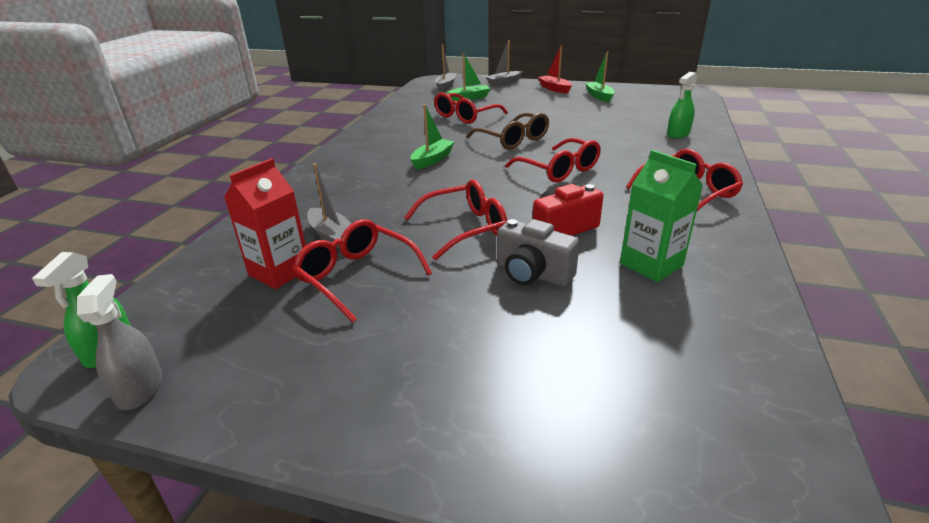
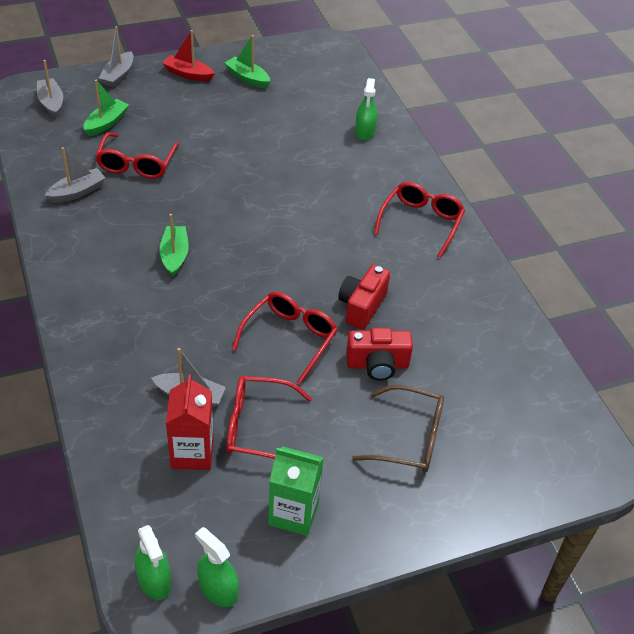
camera: 40 degrees left, 15 degrees up
grey spray bottle [77,274,162,410] -> green spray bottle [195,527,239,607]
brown glasses [466,113,549,150] -> brown glasses moved to [352,385,444,473]
grey camera [497,219,580,287] -> red camera [346,328,413,381]
red glasses [505,138,601,183] -> none
green carton [620,150,703,282] -> green carton moved to [268,446,324,536]
none -> grey boat [44,147,106,203]

